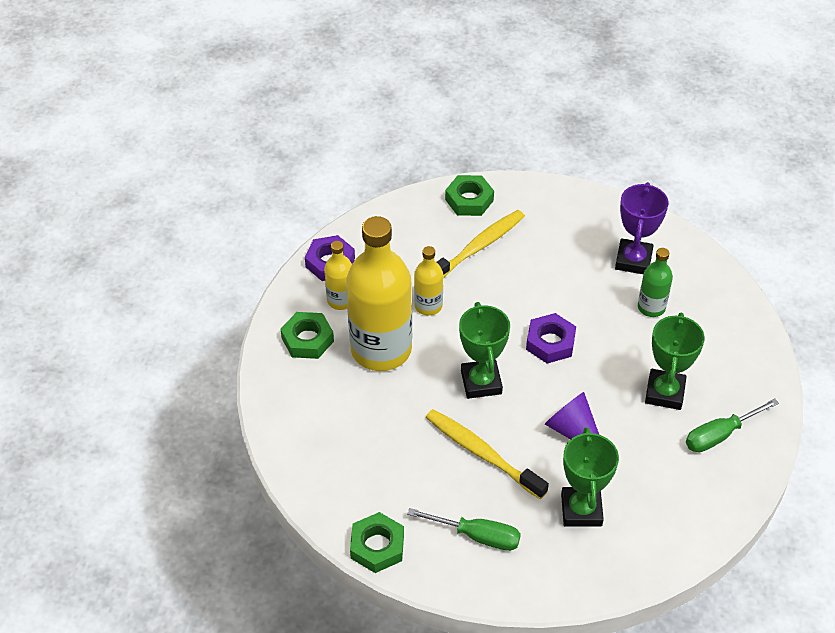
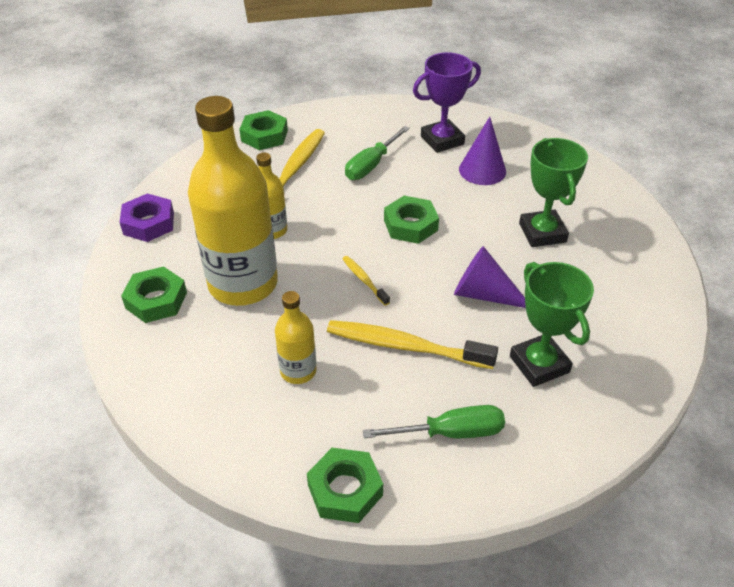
camera: 25 degrees left, 5 degrees down
yellow bottle [324,241,352,310] -> yellow bottle moved to [275,291,317,384]
green trophy [459,302,510,399] -> yellow toothbrush [342,256,390,306]
purple nut [526,313,576,363] -> green nut [384,196,439,244]
purple trophy [615,182,668,274] -> purple trophy turned 75 degrees clockwise [413,52,481,153]
green bottle [638,248,673,317] -> purple cone [459,117,506,185]
green screwdriver [686,398,779,452] -> green screwdriver moved to [345,126,410,180]

